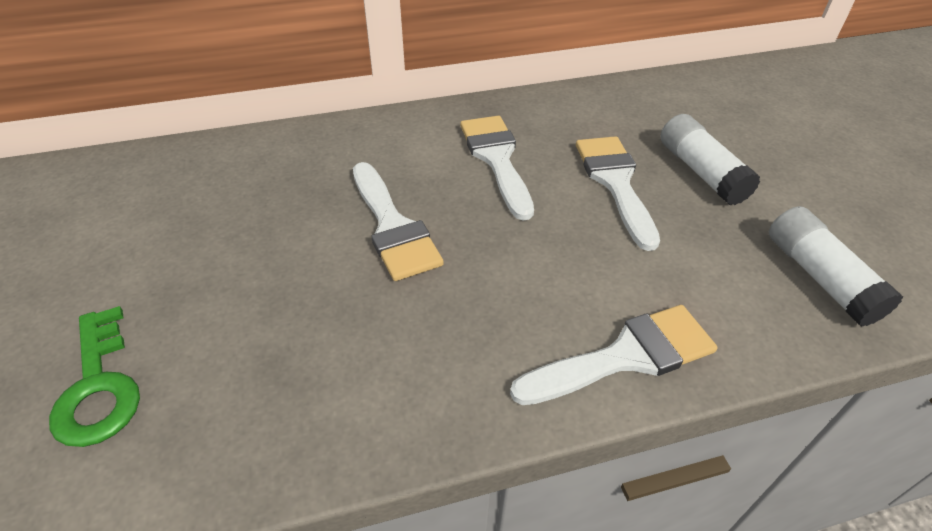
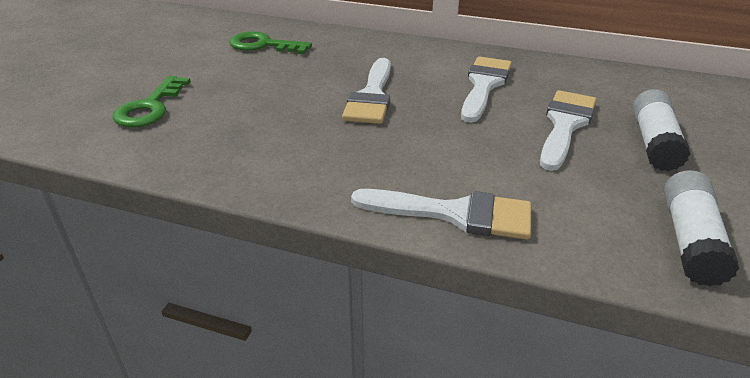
camera: 35 degrees right, 10 degrees down
none -> green key [229,31,312,54]

